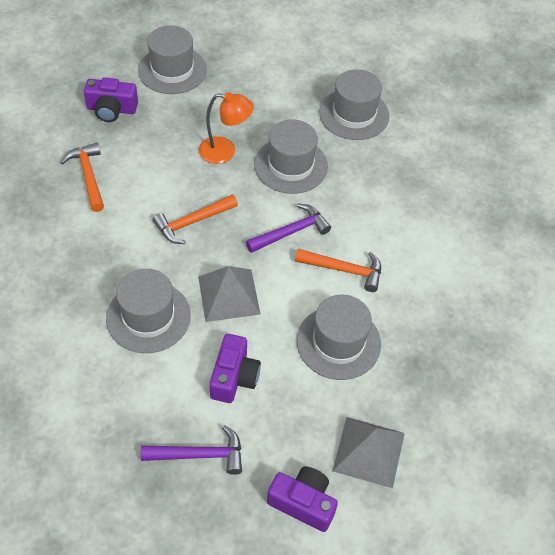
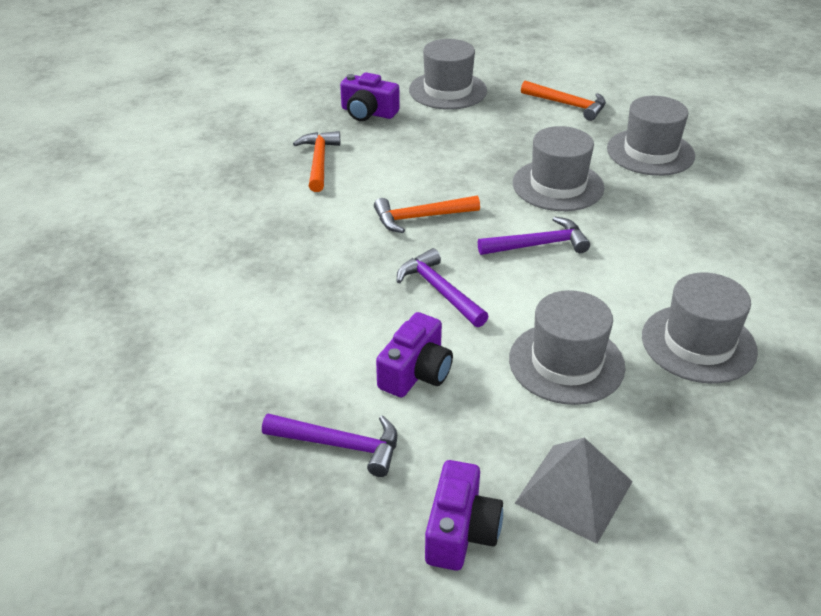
camera: 20 degrees right, 15 degrees down
grey hat [106,269,191,353] -> grey hat moved to [642,273,758,384]
grey pyramid [198,266,261,322] -> purple hammer [397,248,489,327]
orange lamp [199,92,254,164] -> none
purple camera [267,466,338,532] -> purple camera turned 60 degrees clockwise [425,460,503,571]
orange hammer [295,249,381,292] -> orange hammer moved to [521,81,606,121]

